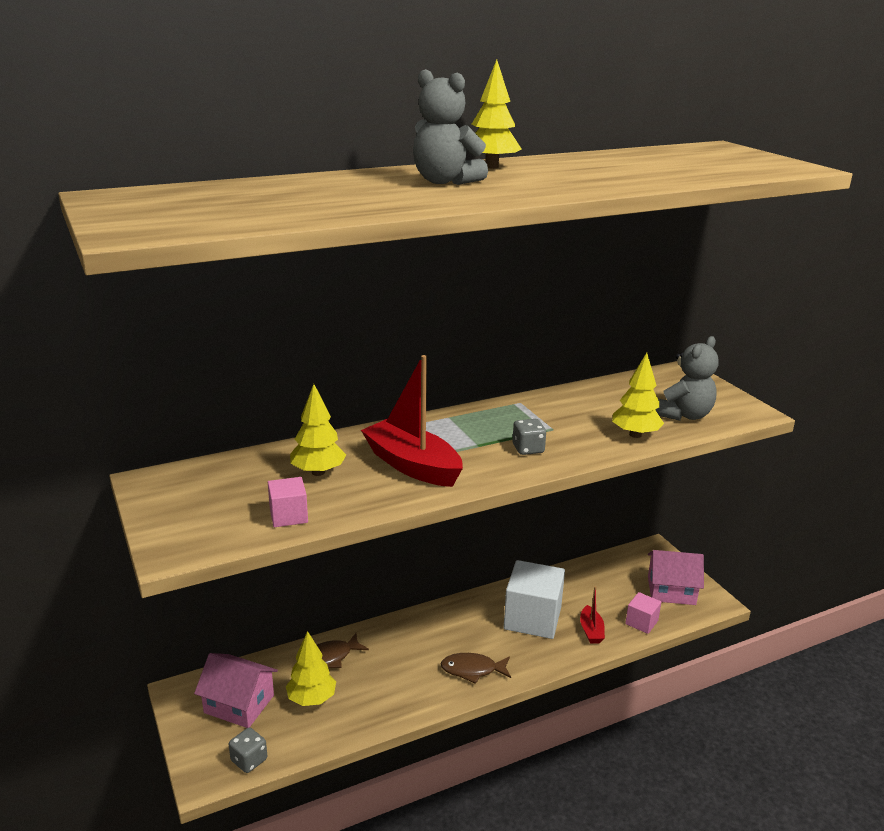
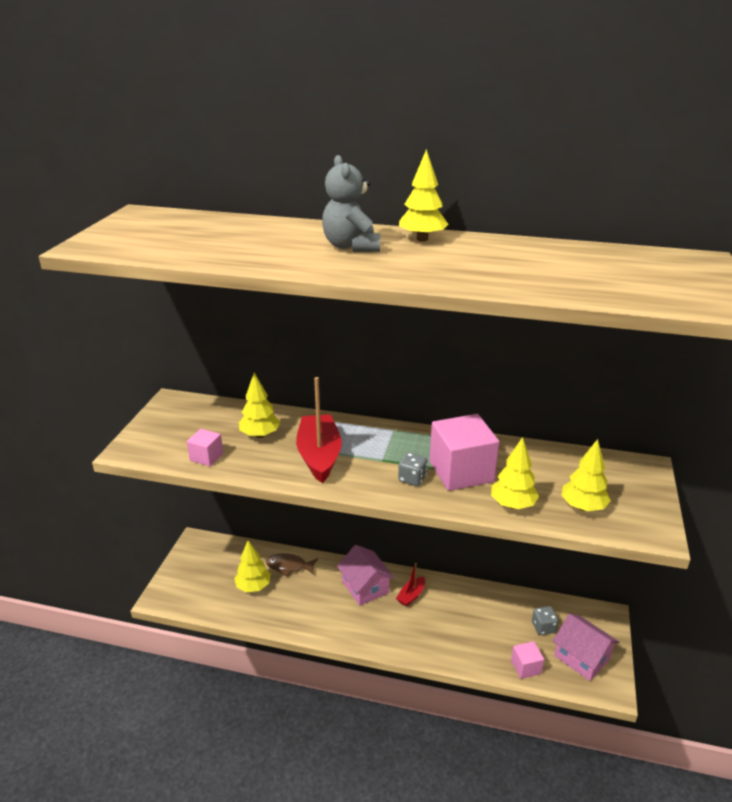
camera: 40 degrees right, 5 degrees up
pink house [194,653,278,728] -> pink house moved to [337,545,394,606]
grey dice [229,727,267,773] -> grey dice moved to [532,606,558,635]
brown fish [441,653,511,684] -> none
white cube [504,560,565,639] -> none
red boat [580,586,605,643] -> red boat moved to [396,563,425,607]
grey teddy bear [655,336,718,421] -> yellow tree [561,439,611,511]
none -> pink cube [430,414,500,491]

